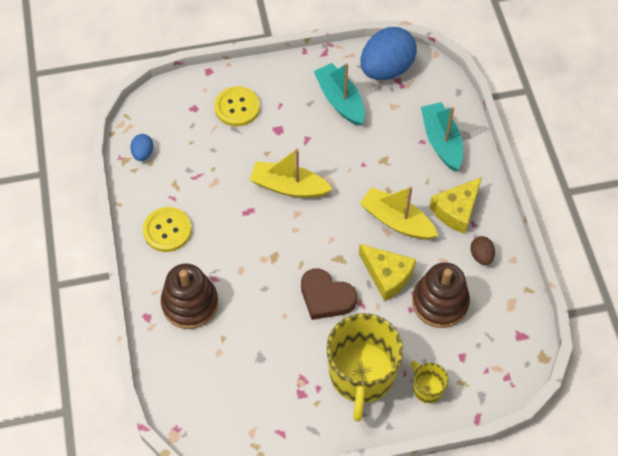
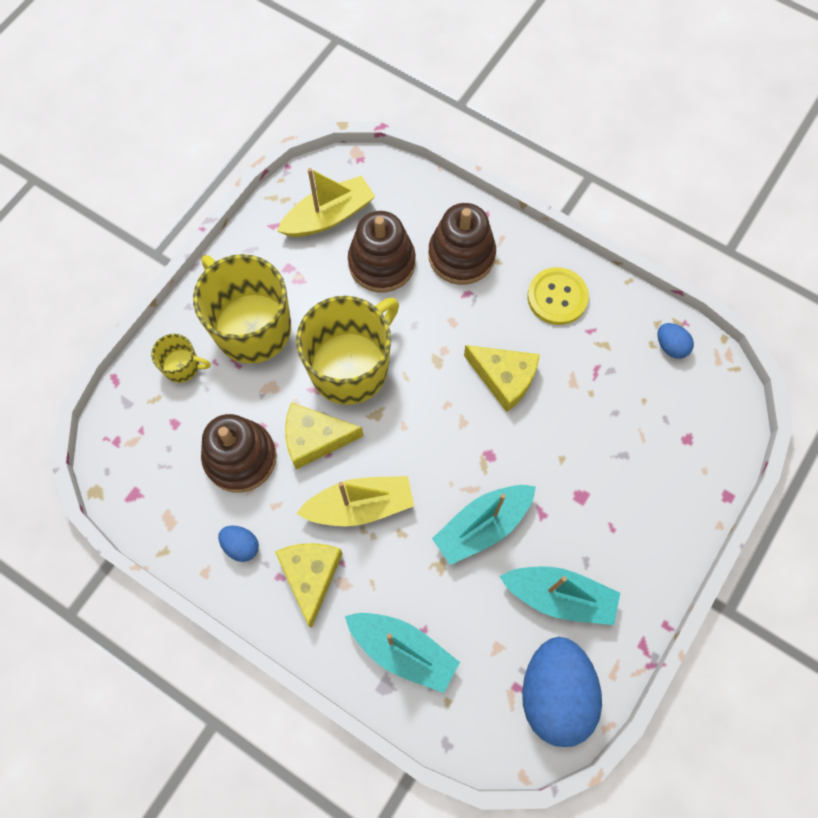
camera: 135 degrees right, 10 degrees up
yellow button [214,86,260,127] -> none
yellow boat [250,148,333,198] -> yellow boat moved to [277,168,375,237]
brown heart [301,268,357,320] -> yellow mug [296,296,399,405]
brown egg [470,236,495,265] -> blue egg [218,526,259,562]
none -> brown stacking toy [348,211,416,292]
none -> turquoise boat [432,485,536,565]
none -> yellow cheese [464,345,540,412]

